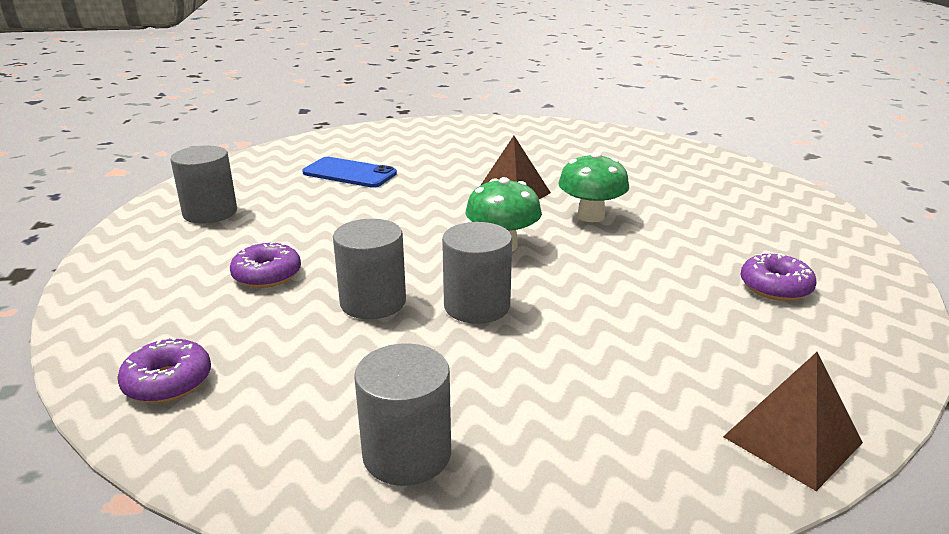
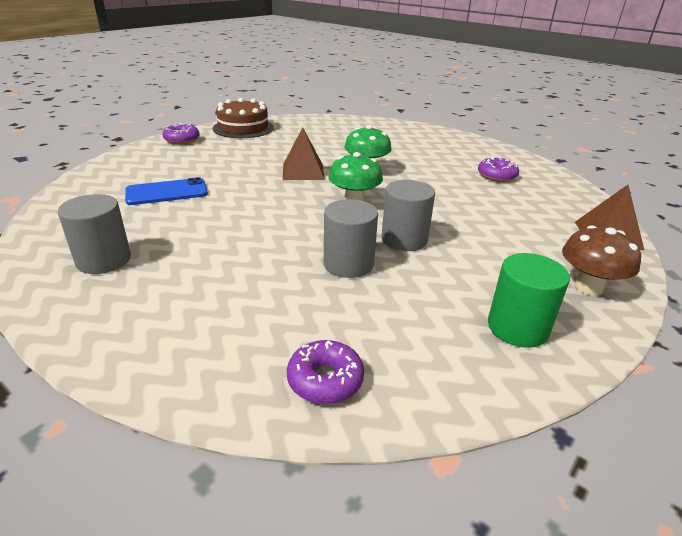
camera: 45 degrees left, 5 degrees up
purple donut [230,242,301,288] -> purple donut moved to [162,123,200,144]
grey cylinder [354,343,451,486] -> green cylinder [488,253,570,348]
none -> brown cake [213,98,274,138]
none -> brown mushroom [562,225,641,295]

